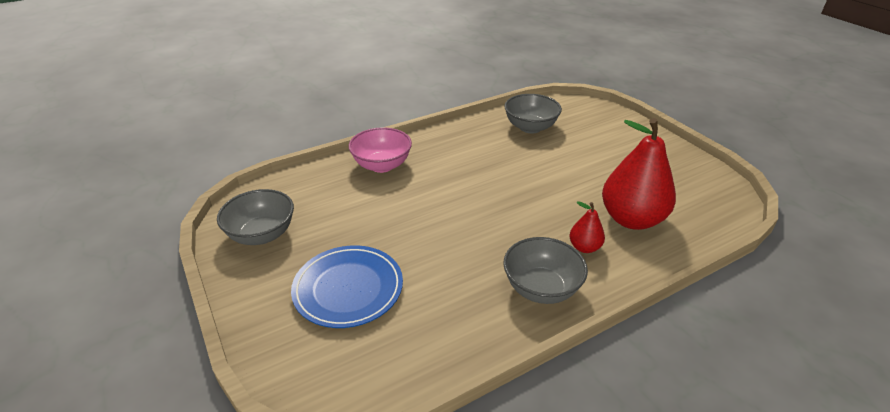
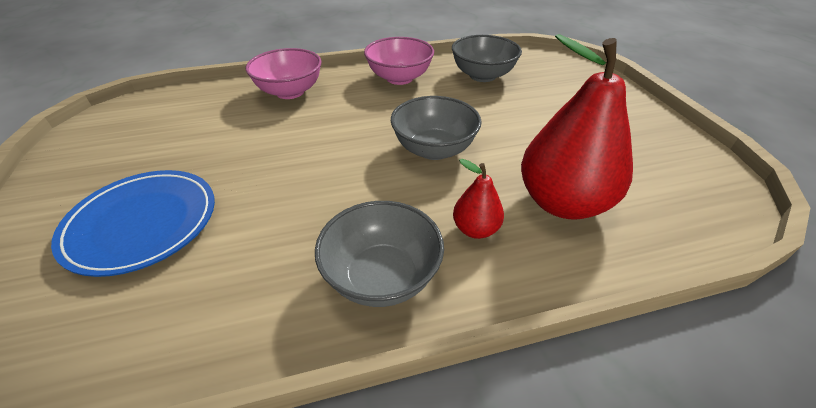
camera: 15 degrees right, 5 degrees up
grey bowl [217,189,294,245] -> grey bowl moved to [391,96,482,160]
none -> pink bowl [364,37,434,85]

